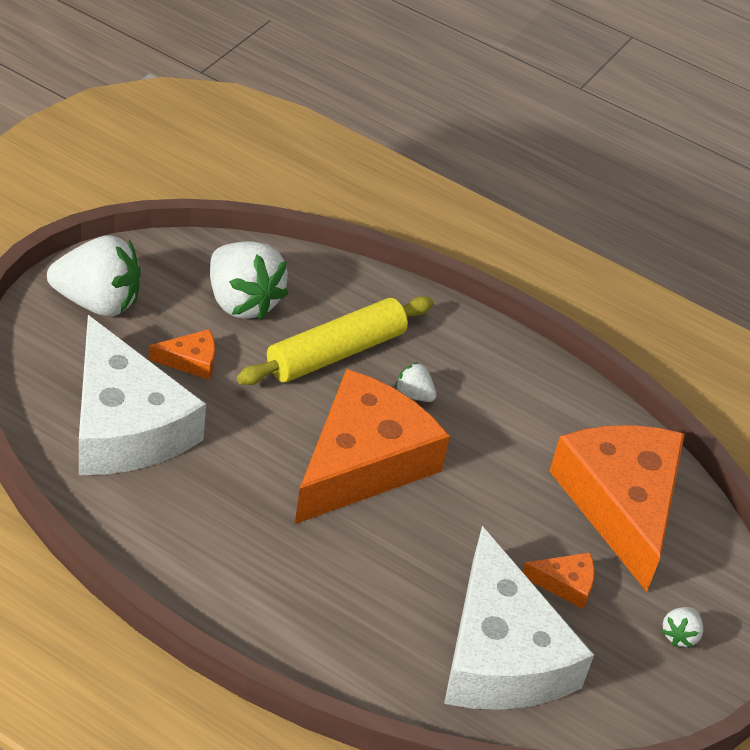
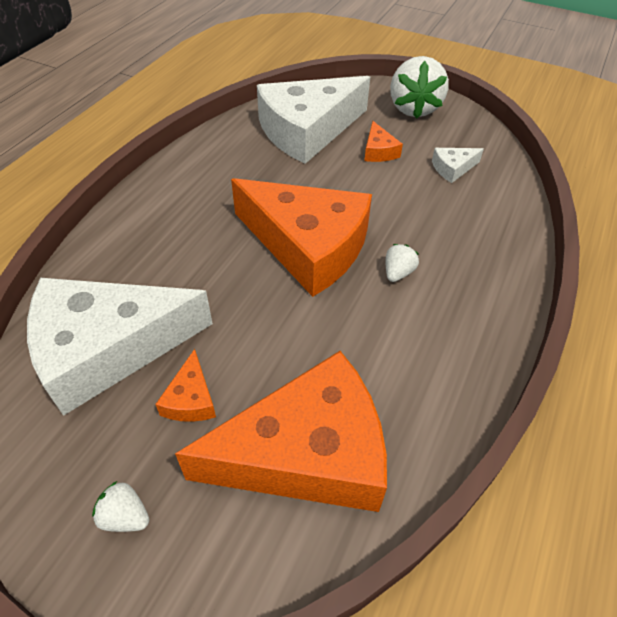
camera: 90 degrees right, 5 degrees up
white strawberry [210,241,289,320] -> white cheese [432,148,484,183]
yellow rolling pin [237,296,434,385] -> none

